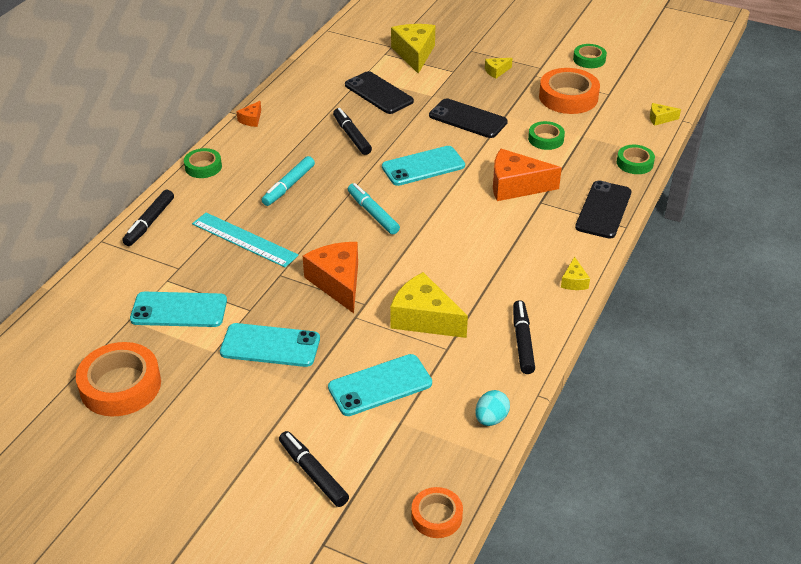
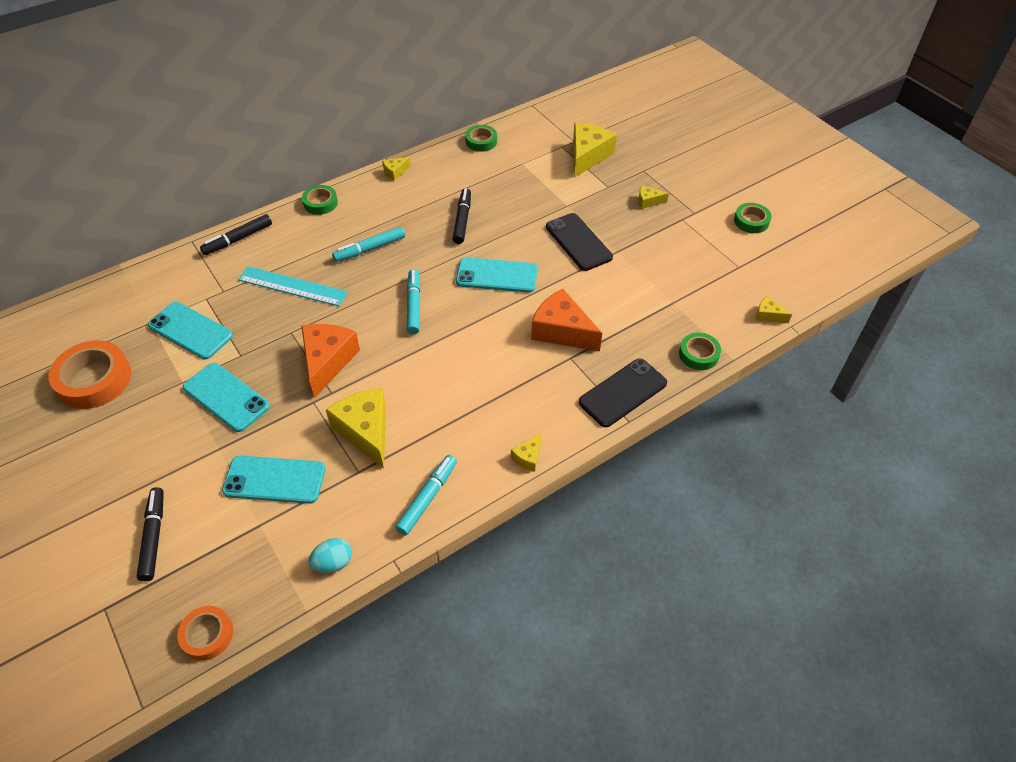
camera: 30 degrees right, 10 degrees up
turquoise ruler [192,213,299,267] -> turquoise ruler turned 45 degrees counterclockwise [238,266,348,306]
orange cheese [236,101,261,127] -> yellow cheese [382,157,411,181]
black phone [345,71,414,114] -> none
black marker [513,300,535,374] -> turquoise marker [395,455,457,535]
green tape [528,121,565,150] -> green tape moved to [465,125,497,152]
orange tape [539,68,600,114] -> none

